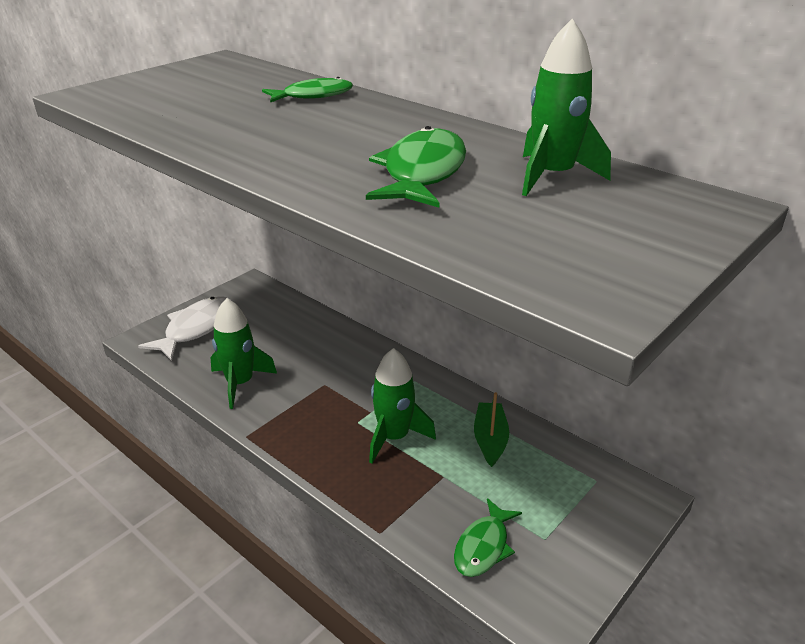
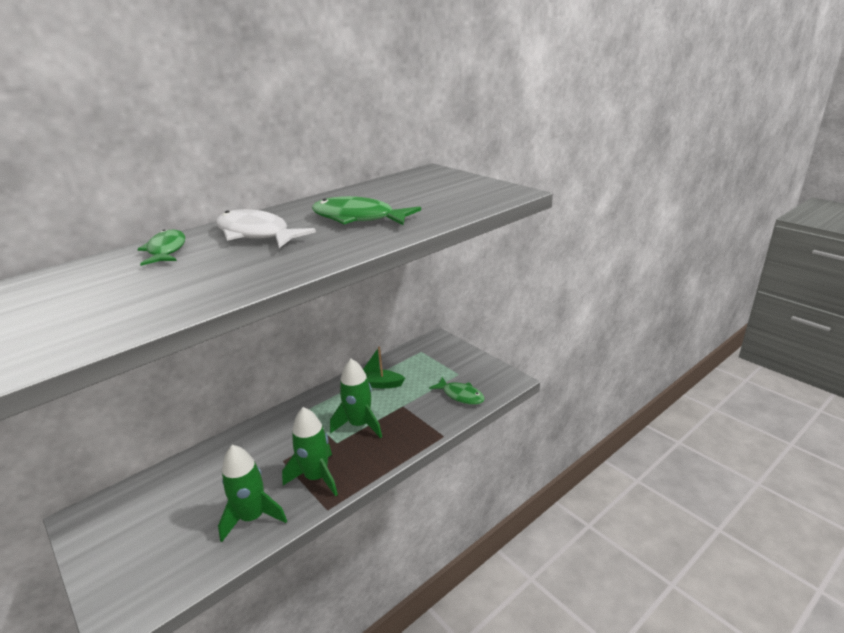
camera: 80 degrees left, 5 degrees down
white fish [138,296,230,361] -> white fish moved to [216,209,316,248]
green rocket [522,19,611,196] -> green rocket moved to [282,407,338,497]

